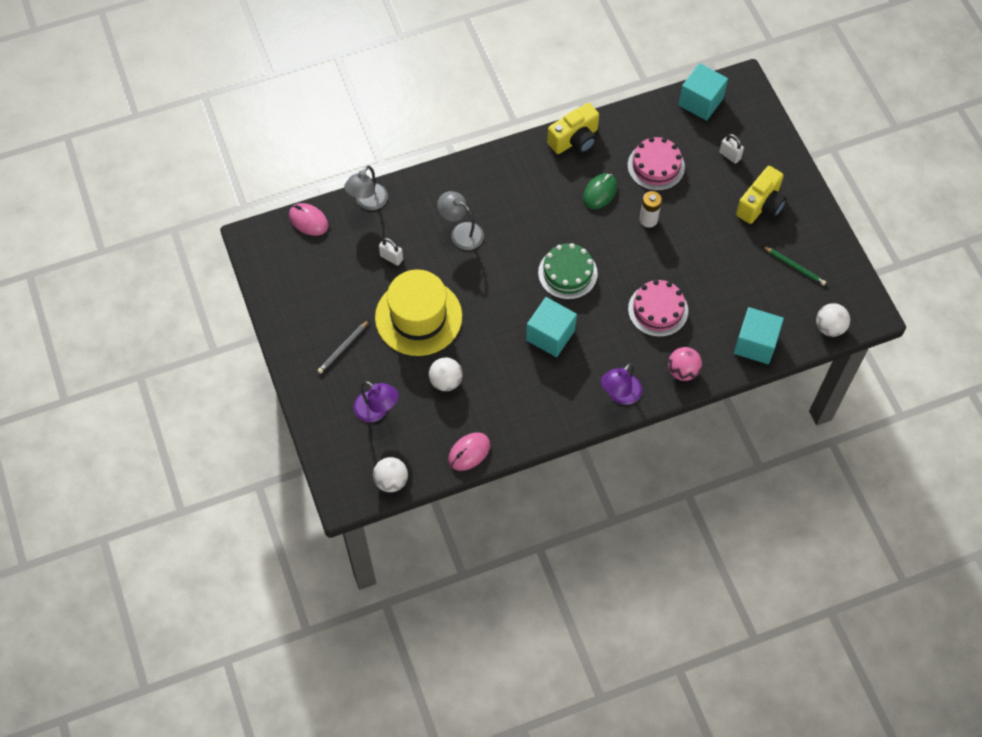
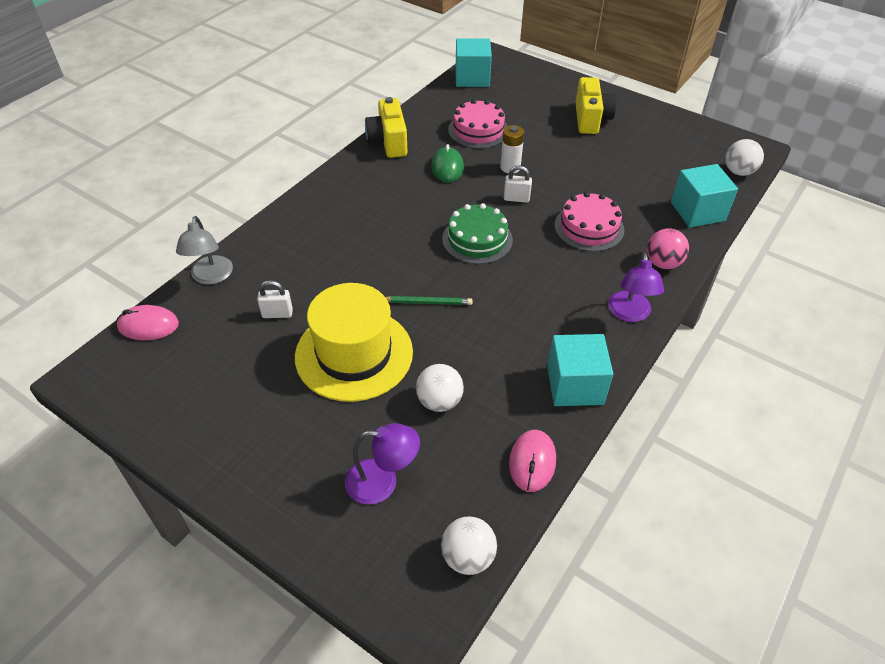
camera: 35 degrees left, 15 degrees down
grey pencil [317,320,369,374] -> none
grey lamp [437,191,484,250] -> none
turquoise cube [526,297,577,357] -> turquoise cube moved to [547,334,613,406]
yellow camera [547,103,599,154] -> yellow camera turned 150 degrees clockwise [365,97,407,158]
white padlock [719,134,744,164] -> white padlock moved to [504,166,532,203]
green pencil [763,246,826,286] -> green pencil moved to [385,296,473,305]

